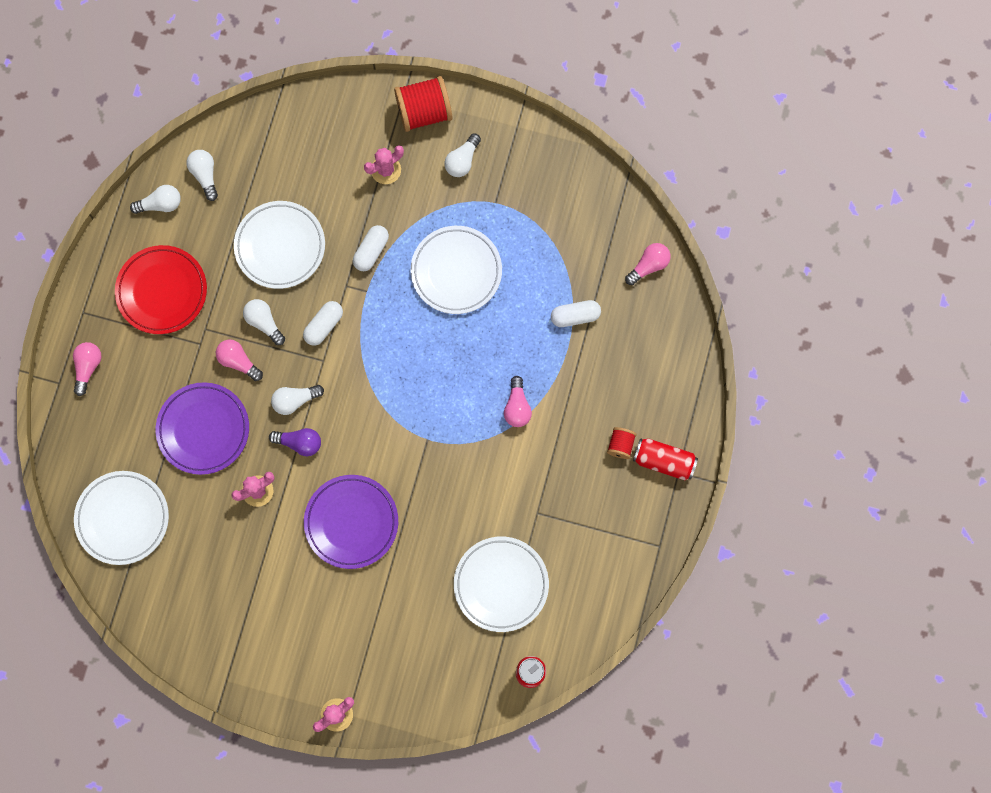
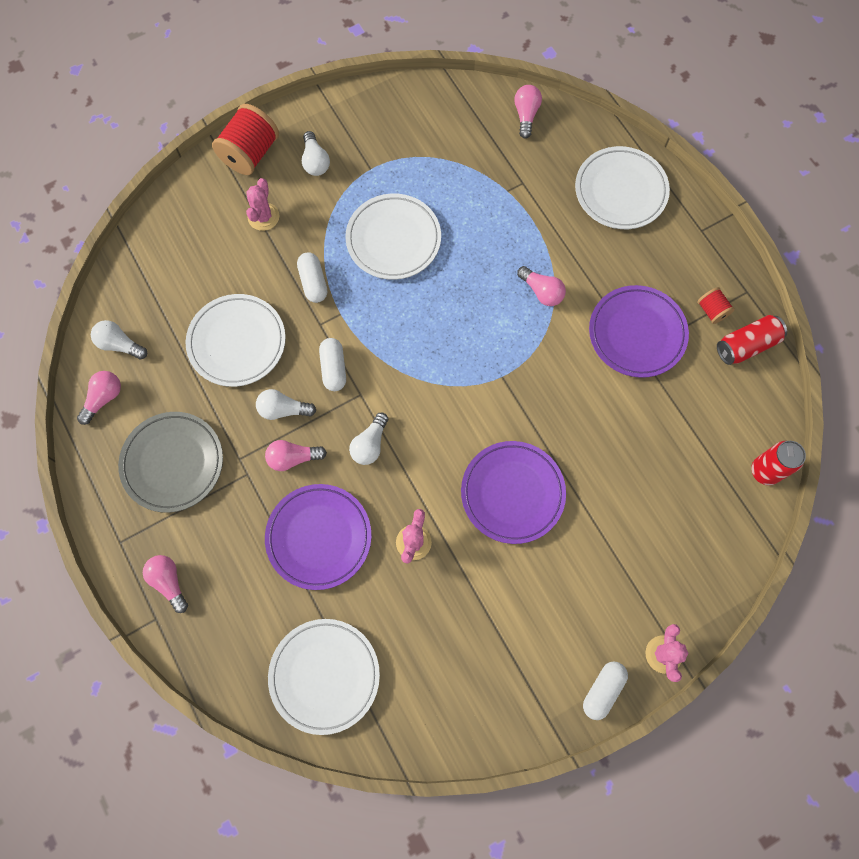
camera: 45 degrees left, 5 degrees down
red plate [115,245,207,334] -> grey plate [118,412,223,513]
white light bulb [130,185,181,214] -> pink light bulb [77,371,121,425]
purple light bulb [269,428,321,456] -> none
white plate [454,537,549,632] -> white plate moved to [575,146,670,229]
white capsule [551,300,601,327] -> white capsule moved to [583,661,628,720]
red spool [607,427,637,459] -> red spool moved to [697,287,735,324]
red can [633,438,698,480] -> red can moved to [717,315,787,365]
none -> purple plate [589,285,689,378]

